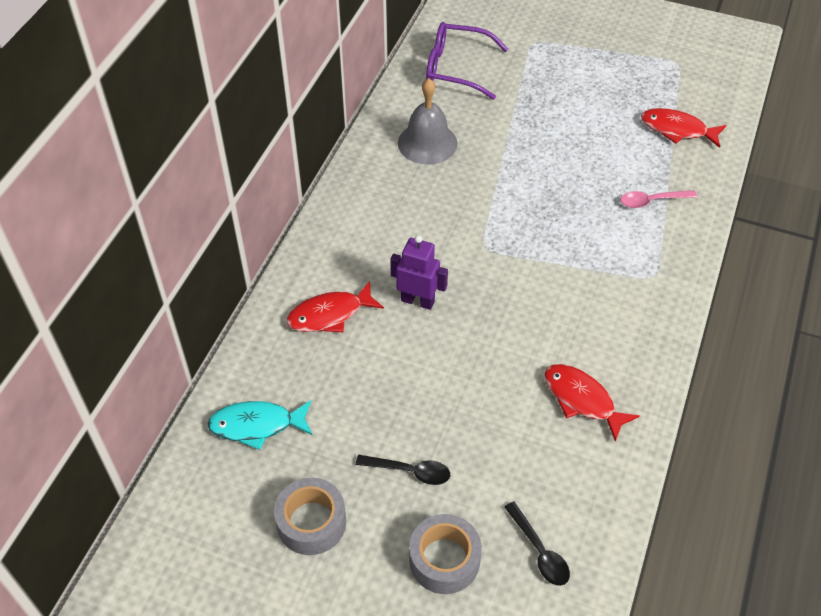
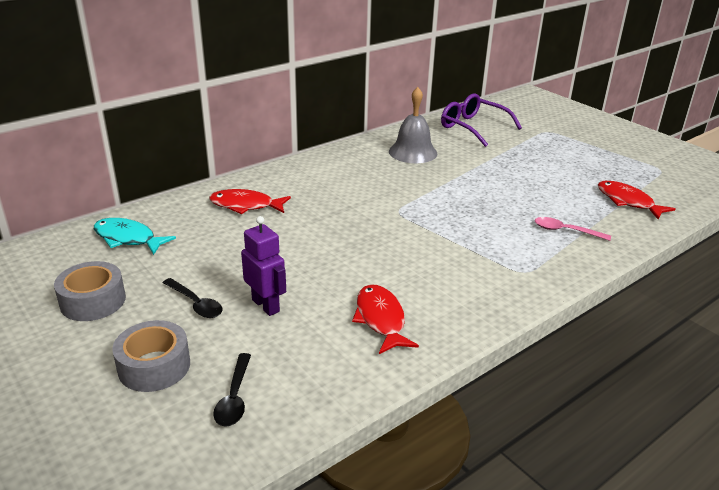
camera: 30 degrees right, 20 degrees down
purple robot [390,235,448,310] -> purple robot moved to [241,216,286,316]

